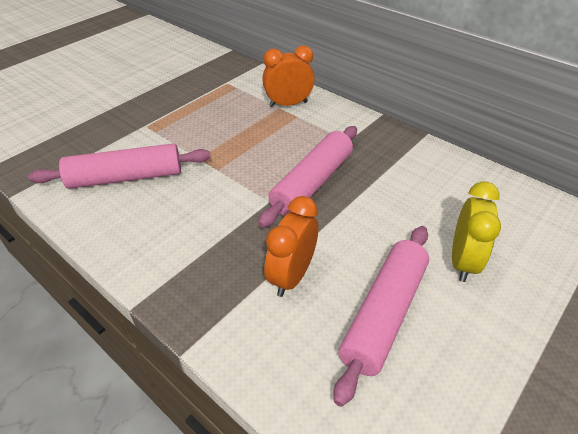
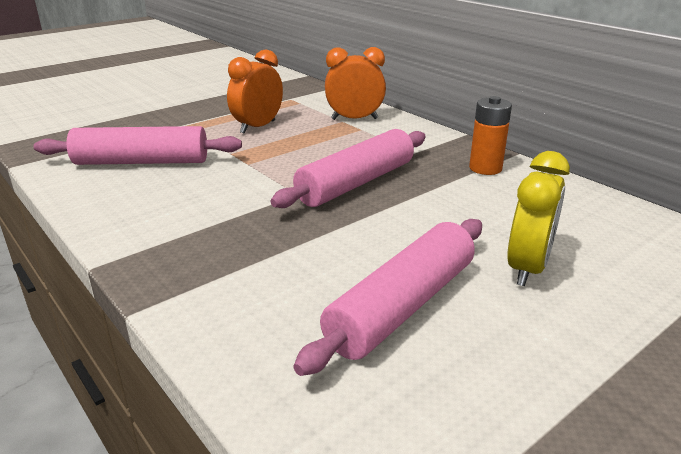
camera: 10 degrees right, 15 degrees down
orange clock [264,196,318,297] -> orange clock moved to [227,49,283,134]
none -> orange battery [469,96,512,175]

